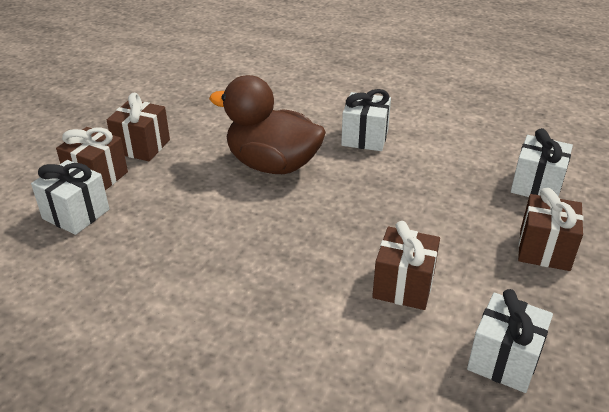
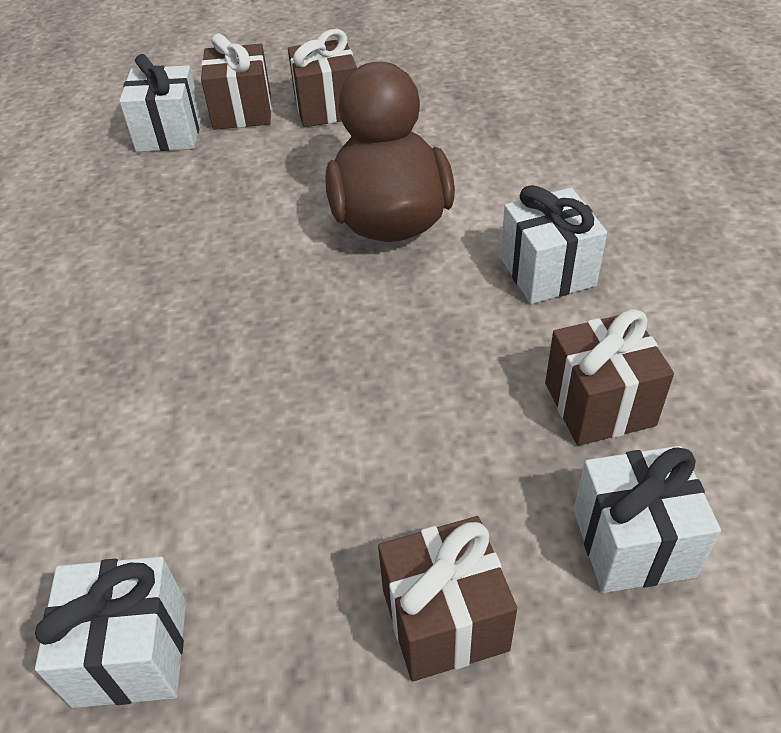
camera: 60 degrees right, 10 degrees up
brown gift [372,221,440,310] -> brown gift moved to [545,309,674,446]

